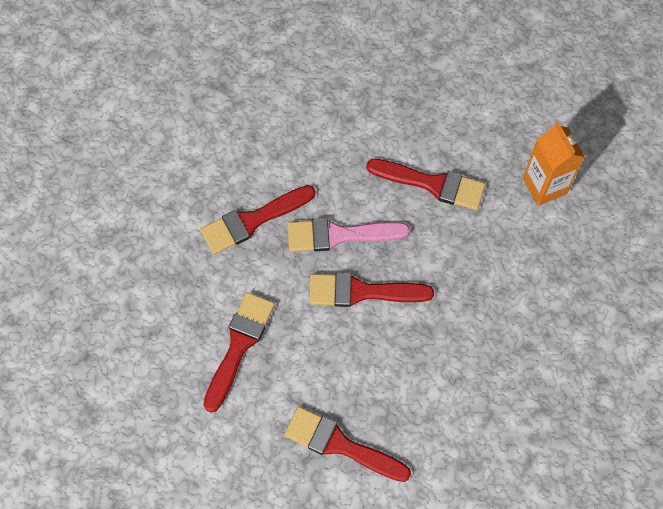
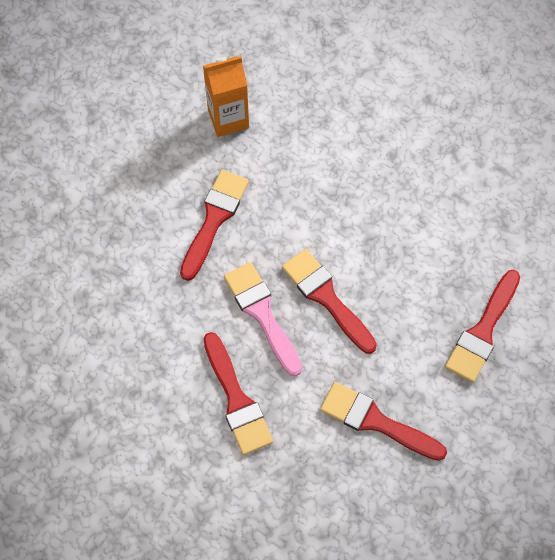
camera: 85 degrees left, 0 degrees up
pink brush [287,218,410,252] -> pink brush turned 150 degrees clockwise [224,262,302,377]
red brush [309,273,434,307] -> red brush turned 135 degrees clockwise [282,249,377,354]

